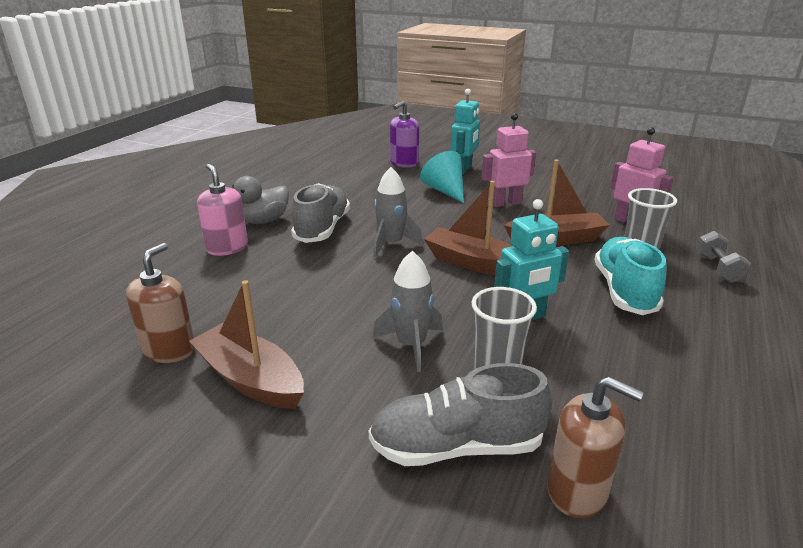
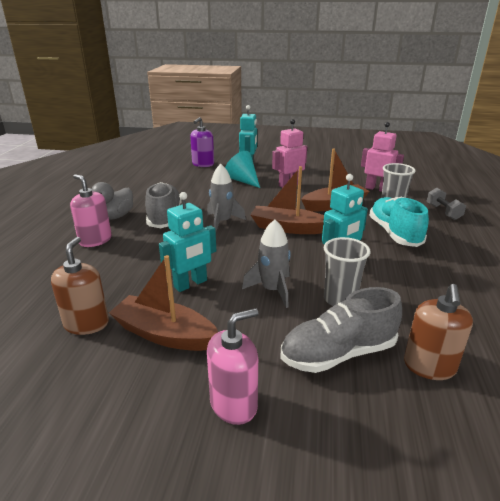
camera: 15 degrees left, 0 degrees up
brown soap dispenser [548,376,644,518] -> brown soap dispenser turned 90 degrees clockwise [404,284,473,380]
none -> turquoise robot [159,192,216,292]
none -> pink soap dispenser [207,308,259,425]

